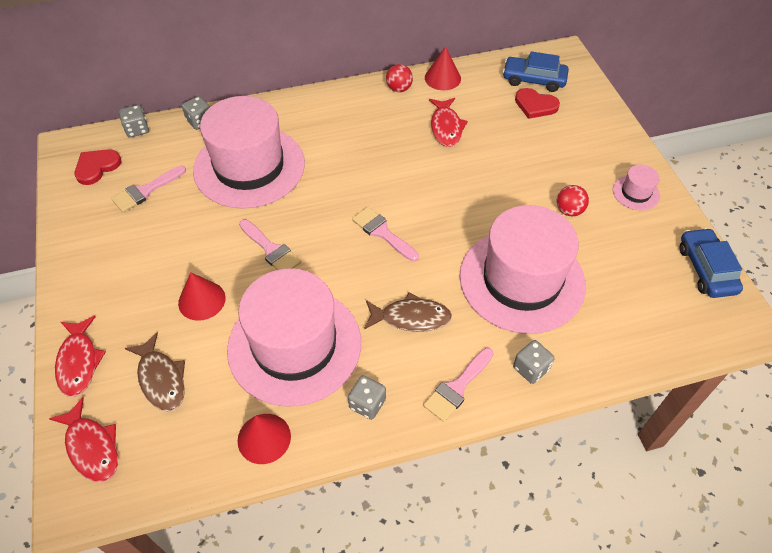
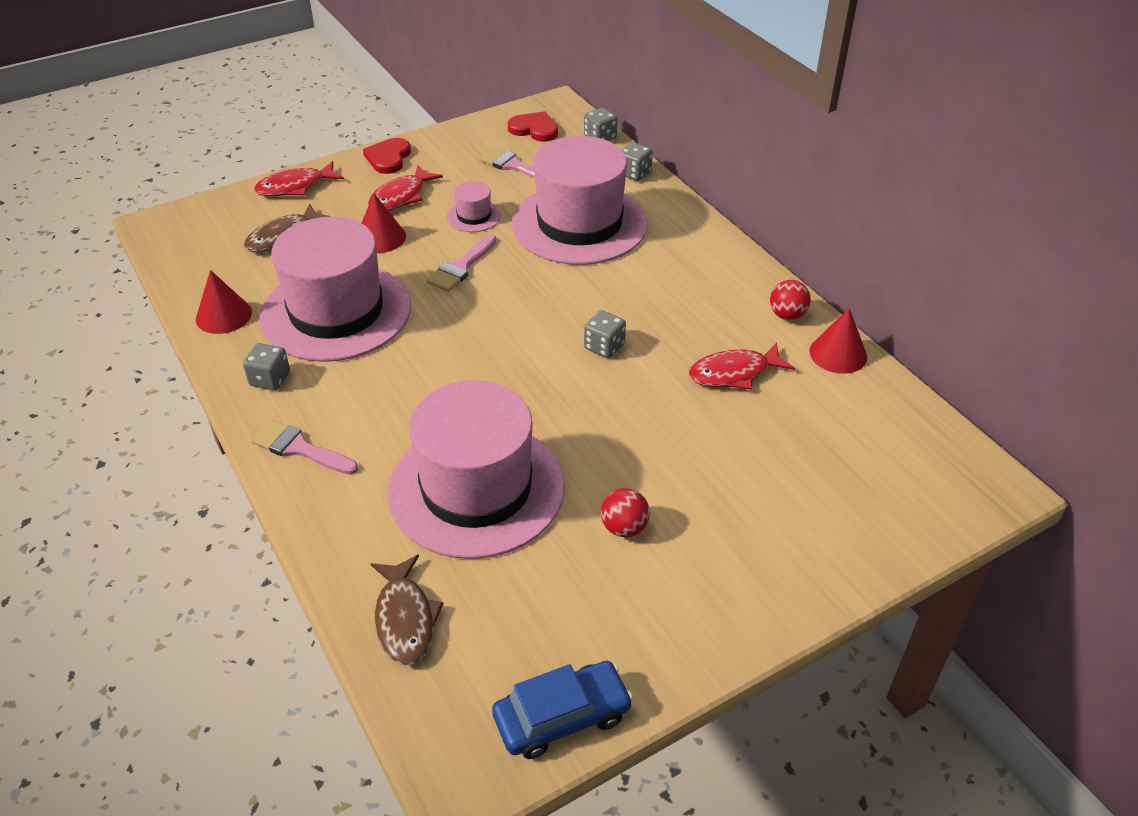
camera: 75 degrees right, 10 degrees down
red fish [49,397,118,482] -> red fish moved to [368,165,443,211]
pink brush [352,207,419,262] -> none
brown fish [364,293,452,332] -> brown fish moved to [370,554,444,666]
blue car [503,51,569,92] -> none
grey dice [513,340,554,384] -> grey dice moved to [584,310,626,358]
red heart [515,88,560,119] -> red heart moved to [363,138,411,174]
pink hat [613,165,660,210] -> pink hat moved to [447,181,501,232]

